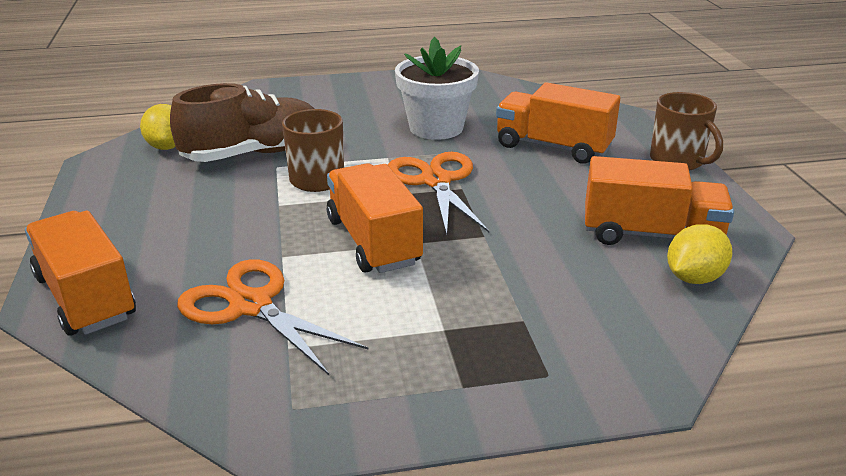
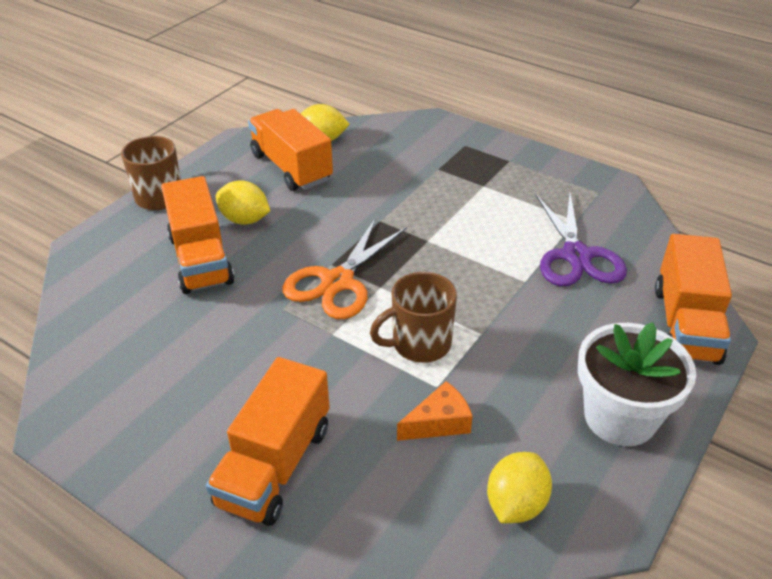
camera: 135 degrees left, 10 degrees up
brown shoe [170,83,314,162] -> orange cheese [397,381,473,441]
orange scissors [177,259,369,375] -> purple scissors [536,193,627,286]
orange truck [327,163,423,273] -> orange truck moved to [206,357,330,526]
white flower pot [395,37,479,140] -> white flower pot moved to [578,322,696,446]
none -> yellow lemon [216,180,270,225]

